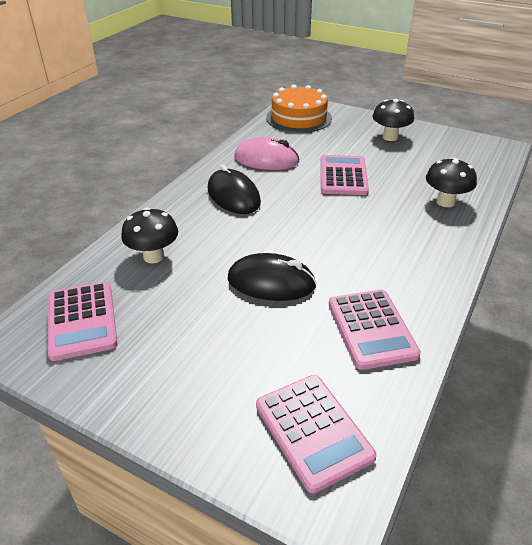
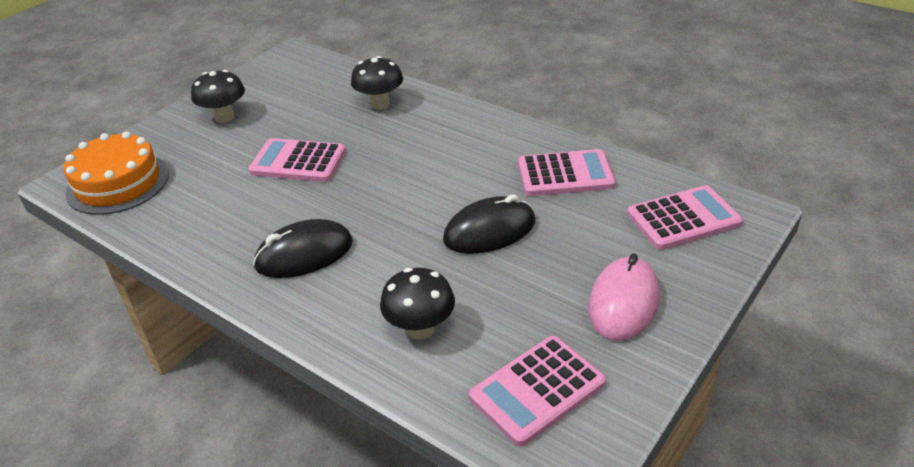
camera: 80 degrees left, 0 degrees up
pink calculator [48,282,118,361] -> pink calculator turned 150 degrees clockwise [469,336,606,447]
black mouse [228,253,317,301] -> black mouse turned 45 degrees clockwise [443,194,535,254]
pink mouse [234,137,299,170] -> pink mouse moved to [588,253,660,341]

